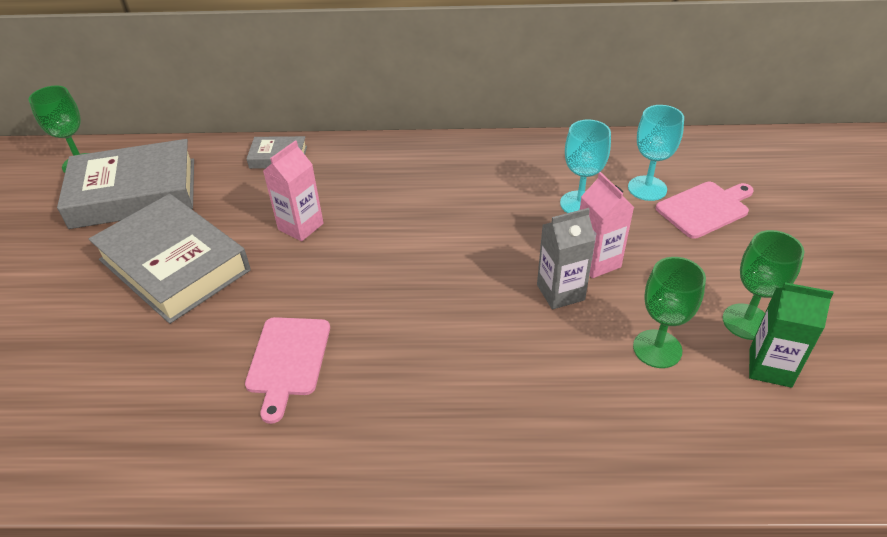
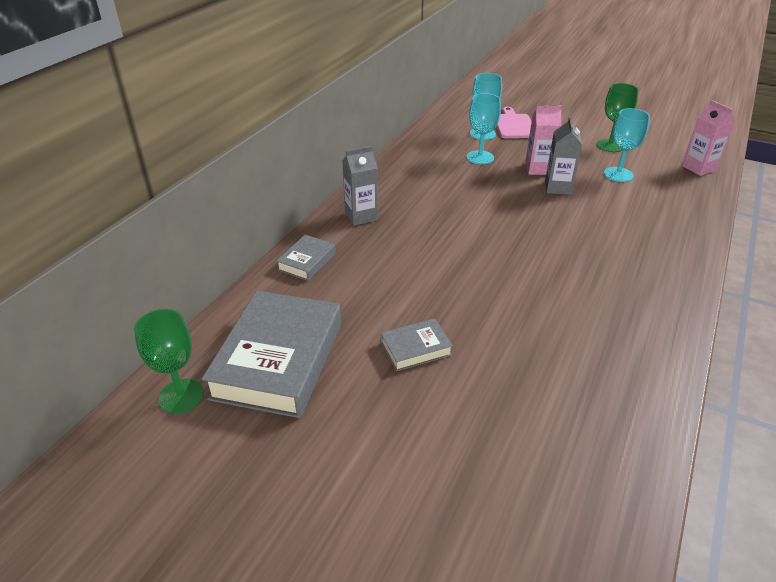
camera: 65 degrees left, 5 degrees down
grey book [89,194,251,324] -> grey book [381,318,453,371], size x0.47
pink cutting board [245,317,330,424] -> none
pink carton [263,140,324,242] -> pink carton moved to [682,100,735,176]
green goblet [633,257,706,368] -> turquoise goblet [604,108,650,182]
green carton [749,282,834,388] -> none
none -> grey carton [342,146,378,226]

